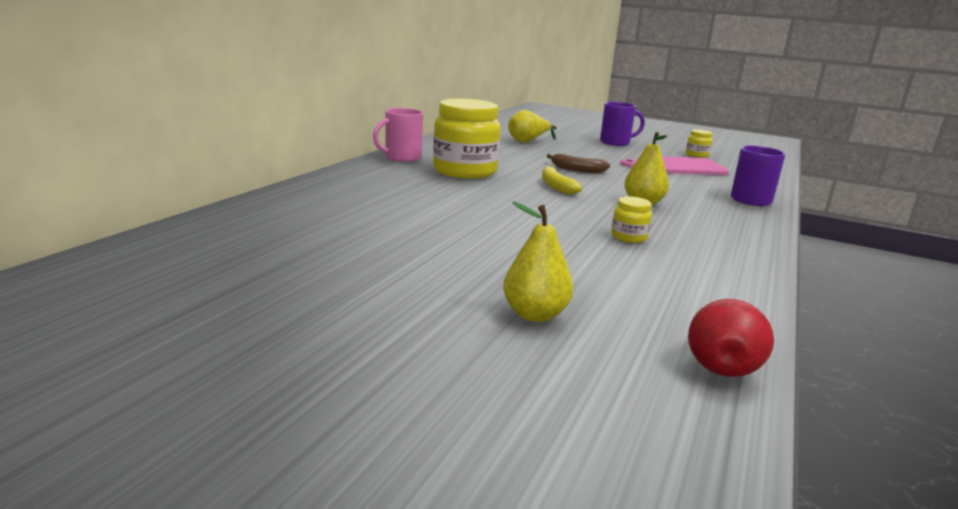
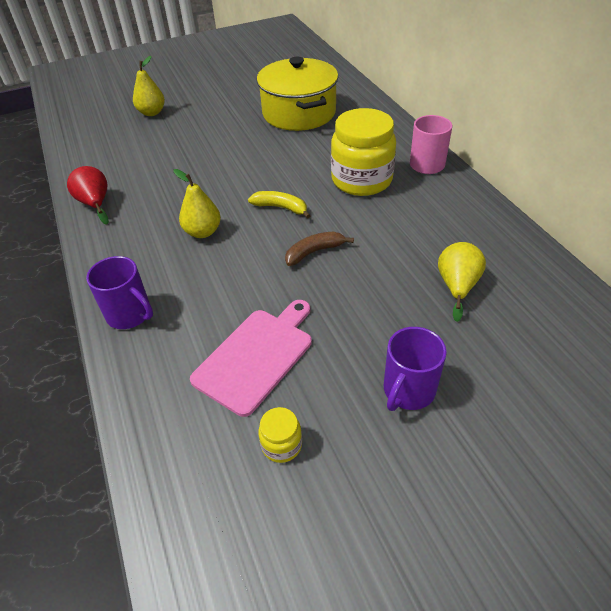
camera: 135 degrees right, 25 degrees up
yellow jar [611,196,652,243] -> none
red pear [688,299,774,377] -> red pear moved to [67,166,109,225]
none -> yellow pot [257,57,338,131]

